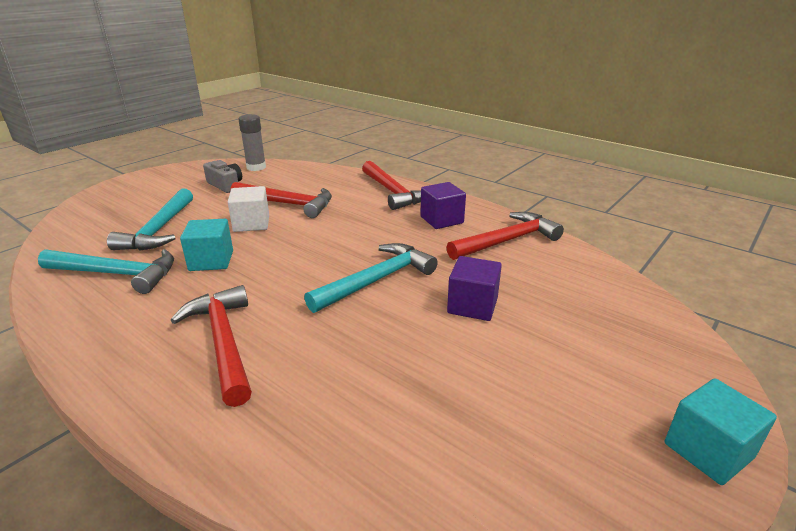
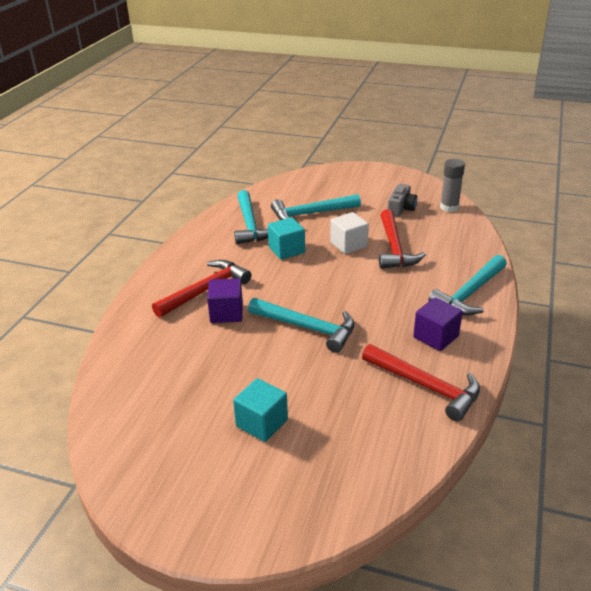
camera: 70 degrees right, 5 degrees up
red hammer [362,161,421,210] -> turquoise hammer [428,255,507,315]
purple cube [447,256,502,321] -> purple cube moved to [207,278,243,323]
turquoise cube [665,378,777,485] -> turquoise cube moved to [233,378,288,442]

